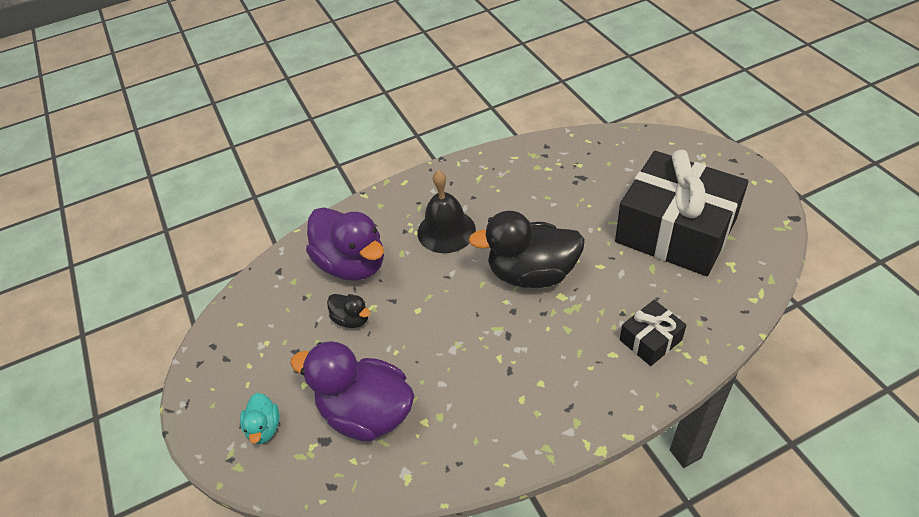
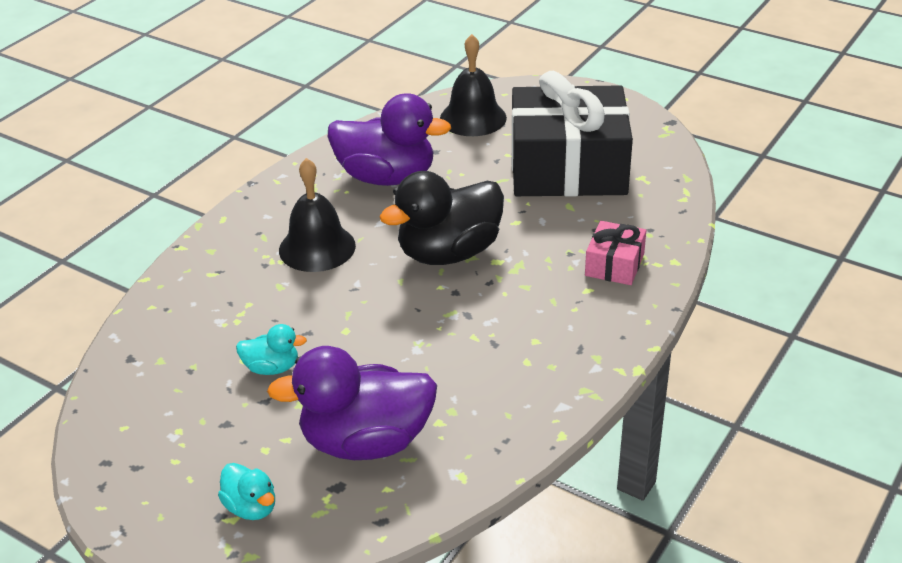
camera: 35 degrees left, 10 degrees down
purple duck [306,207,384,281] -> purple duck moved to [328,93,451,186]
black duck [327,294,370,328] -> turquoise duck [236,324,307,375]
black gift [620,300,687,366] -> pink gift [585,221,646,285]
none -> black bell [440,34,507,136]

